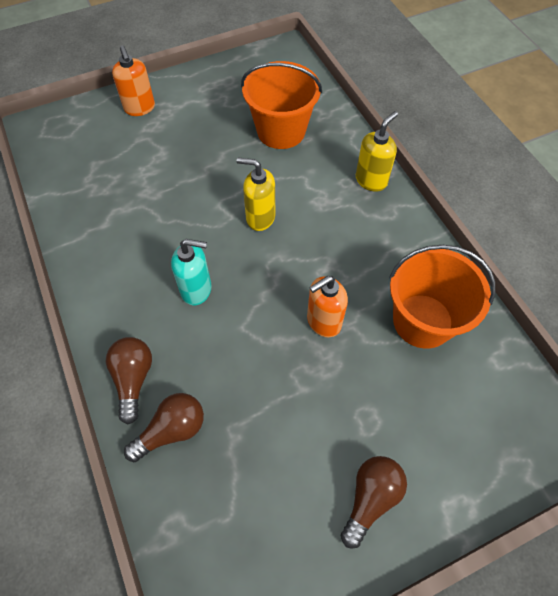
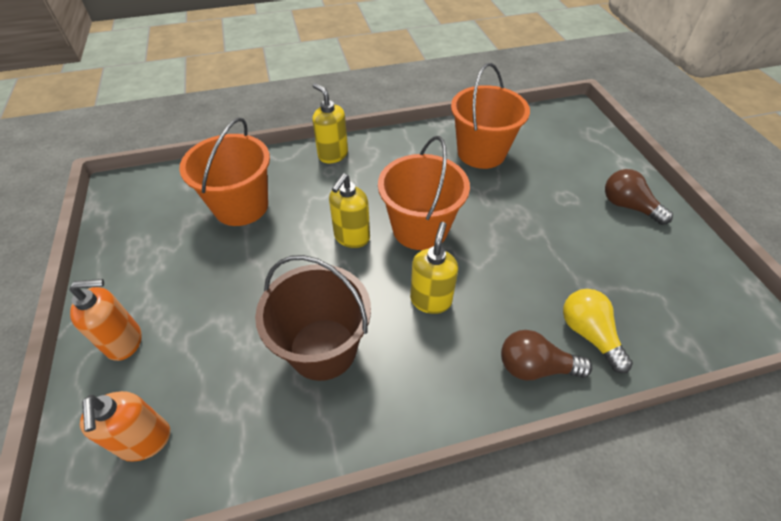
camera: 80 degrees left, 10 degrees down
brown light bulb [124,393,204,462] -> yellow light bulb [563,289,633,373]
turquoise soap dispenser [171,239,212,305] -> yellow soap dispenser [410,222,458,314]
orange soap dispenser [307,276,348,337] -> orange soap dispenser moved to [80,391,170,462]
none -> brown bucket [255,255,371,381]
none -> orange bucket [378,136,470,250]

